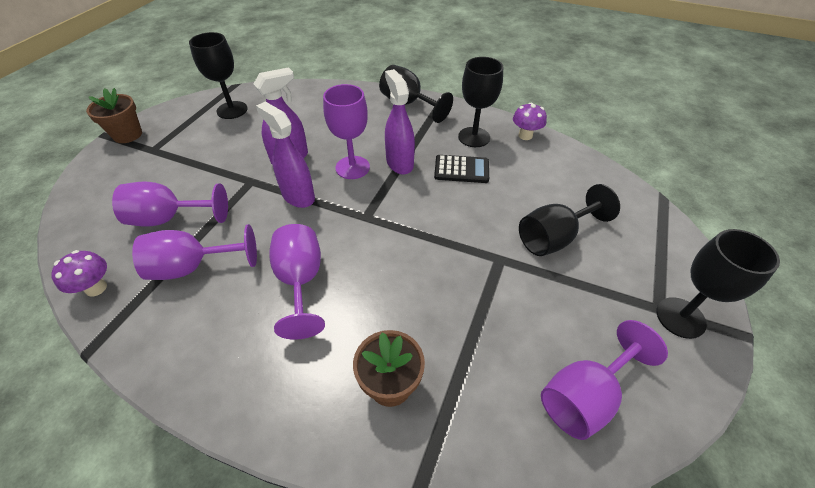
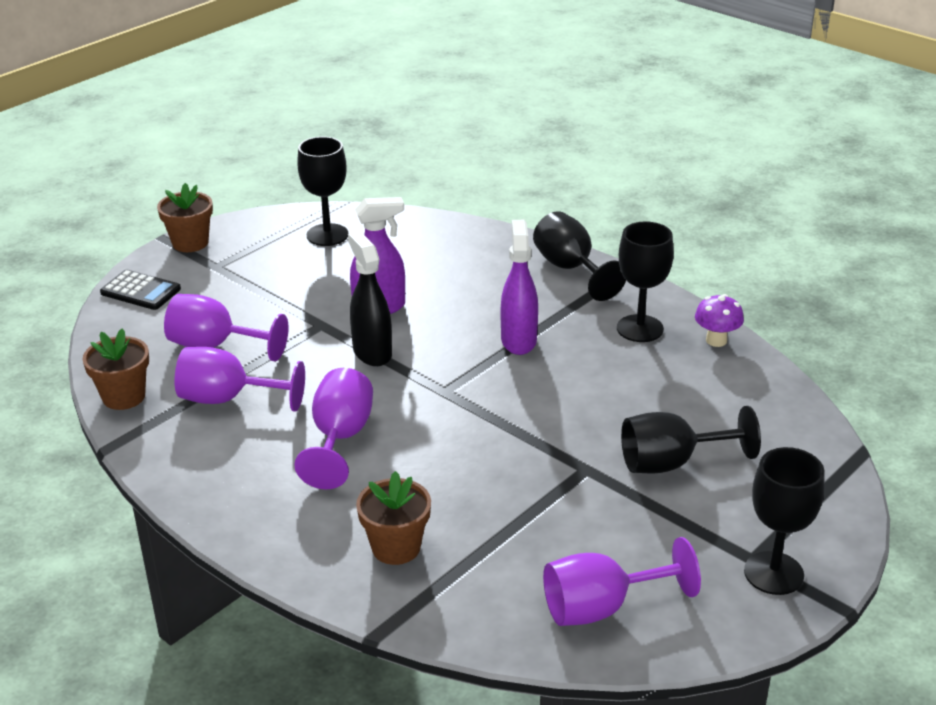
camera: 20 degrees right, 15 degrees down
purple mushroom [51,250,107,297] -> brown flower pot [82,328,149,410]
purple spray bottle [256,102,315,208] -> black spray bottle [348,231,392,366]
purple goblet [323,84,370,179] -> none
black calculator [434,155,489,183] -> black calculator moved to [100,269,181,310]

